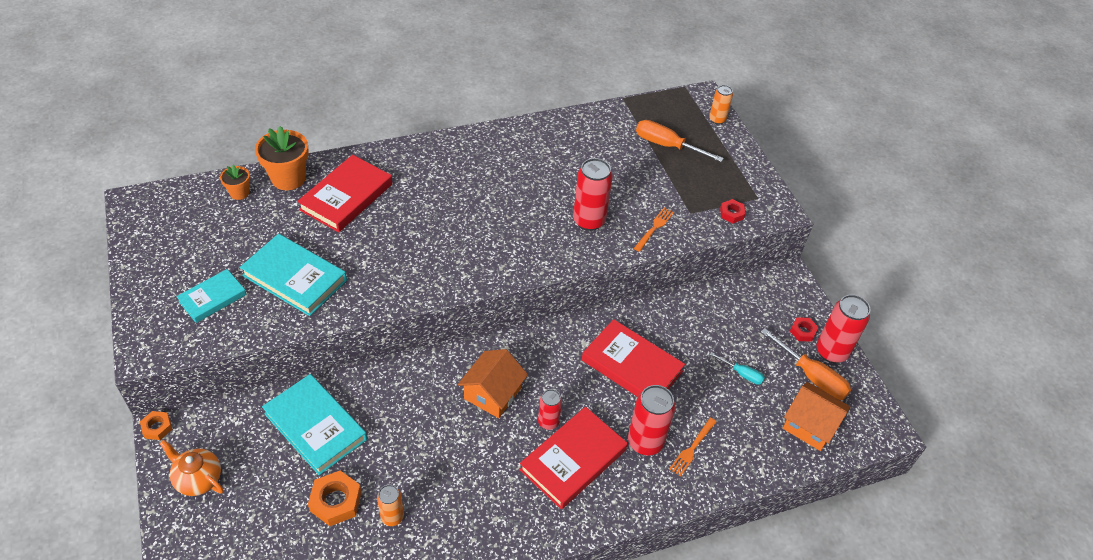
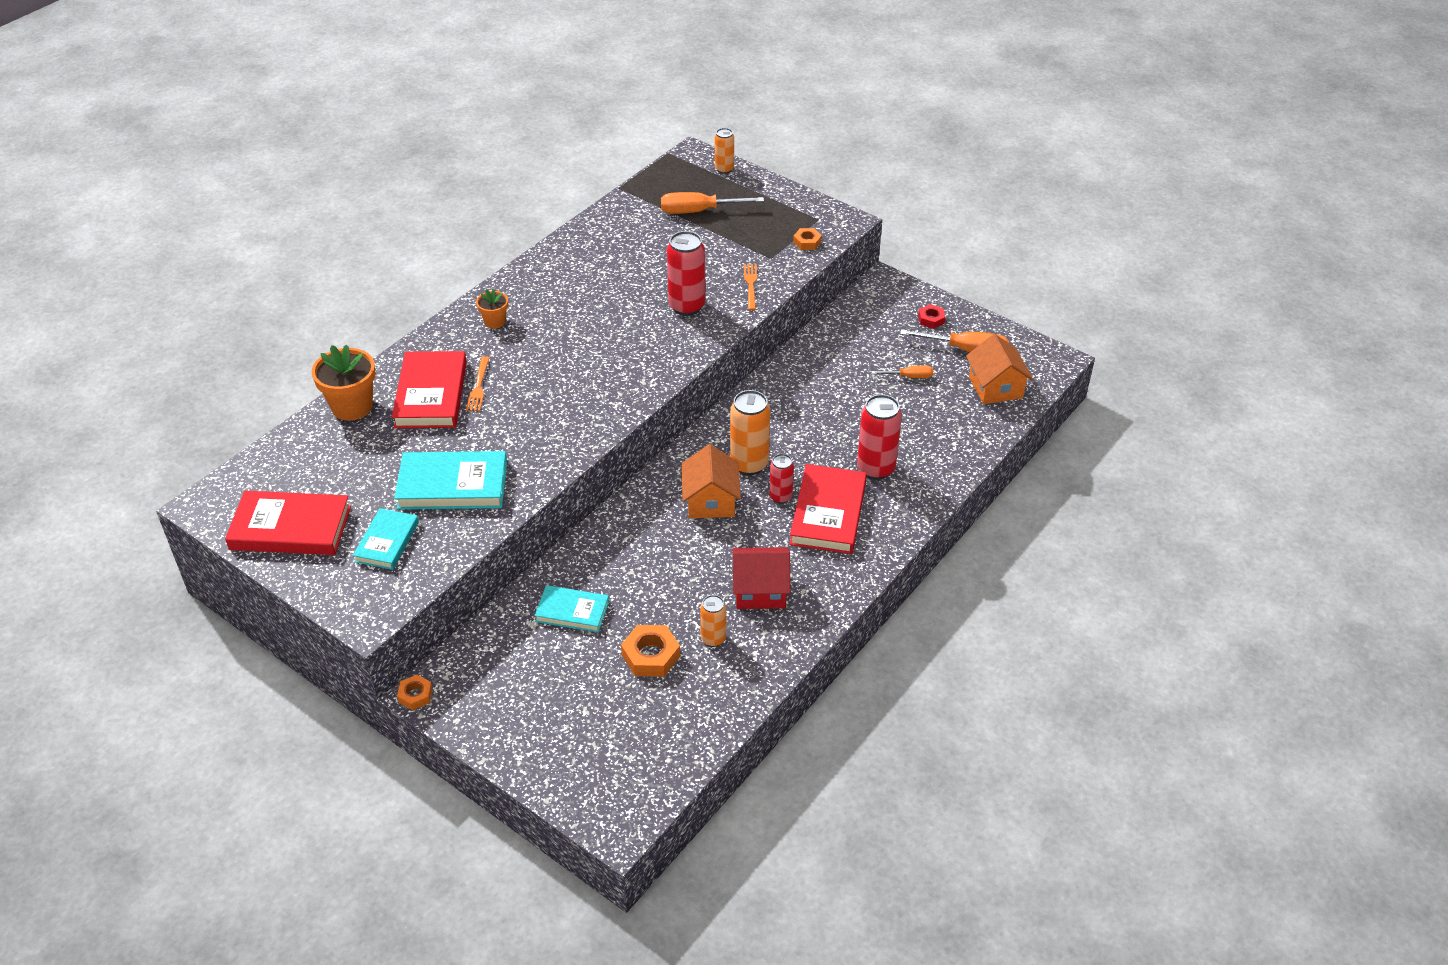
camera: 30 degrees left, 5 degrees down
orange teapot [159,440,224,496] -> none
orange flower pot [220,165,250,200] -> orange flower pot moved to [476,289,508,329]
turquoise book [262,374,367,475] -> turquoise book [534,585,609,633], size x0.62
red book [582,319,685,397] -> red book moved to [225,491,351,555]
orange fork [669,418,716,476] -> orange fork moved to [466,356,489,411]
turquoise screwdriver [709,352,765,385] -> orange screwdriver [871,365,933,378]
red nut [720,199,745,223] -> orange nut [793,228,822,250]
orange house [783,382,851,451] -> orange house turned 75 degrees clockwise [966,334,1033,404]
red can [817,295,870,363] -> none
none -> orange can [730,390,770,475]
none -> red house [732,547,790,609]

